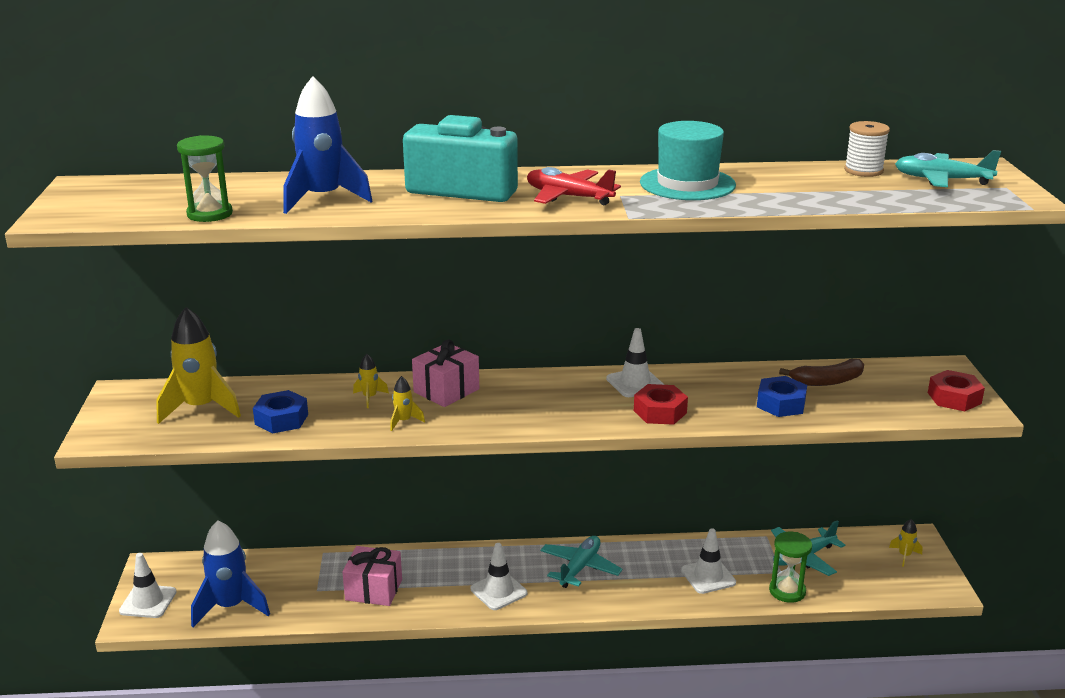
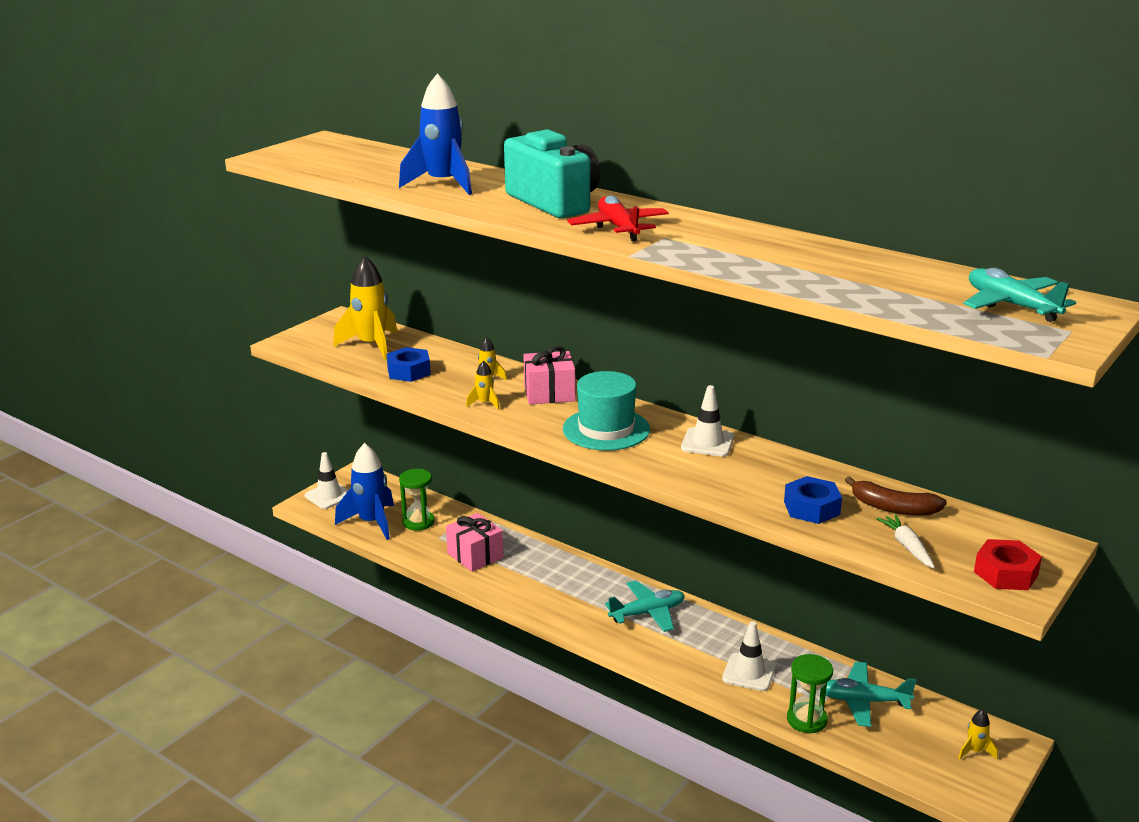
camera: 40 degrees right, 0 degrees up
green hourglass [177,135,233,222] -> green hourglass moved to [399,469,435,531]
white traffic cone [471,543,527,610] -> none
red nut [634,384,688,425] -> none
turquoise hat [640,121,736,200] -> turquoise hat moved to [563,371,650,451]
white spool [844,121,890,177] -> none
none -> white carrot [876,515,935,568]

